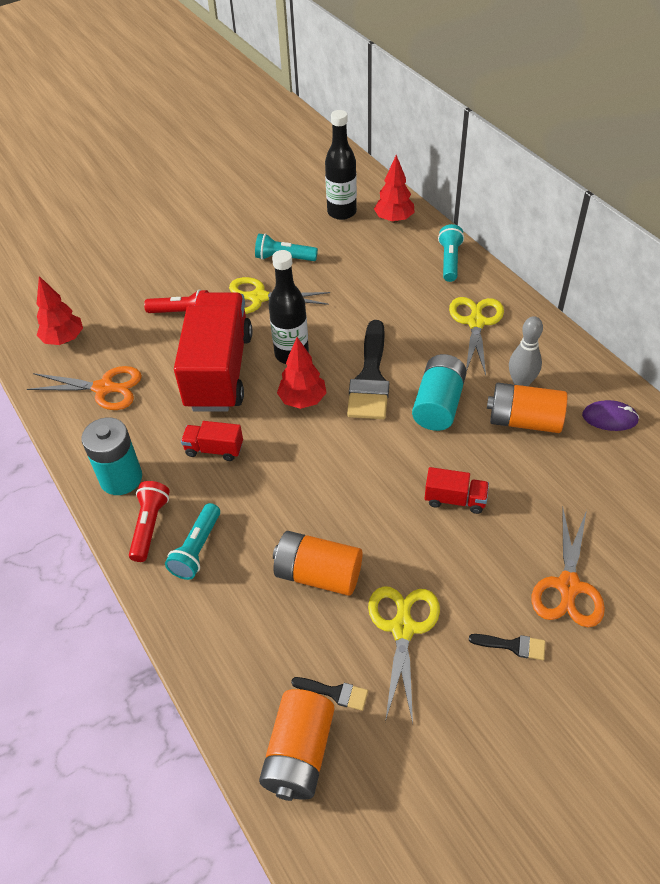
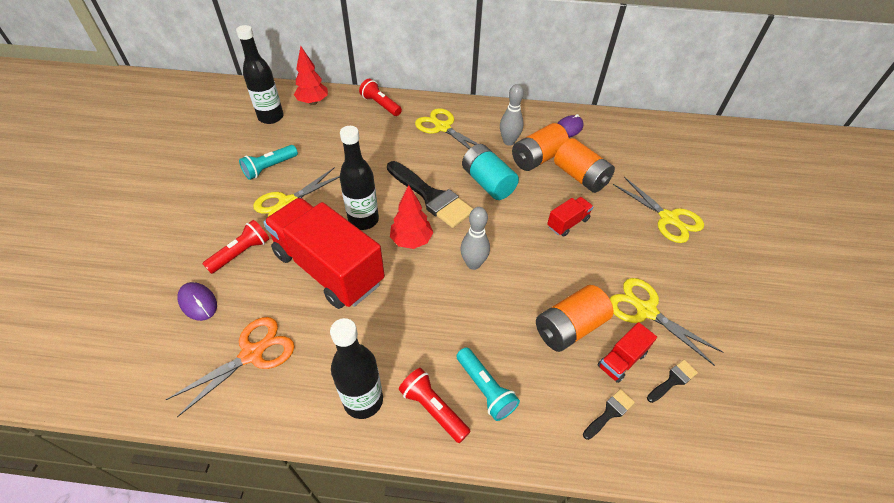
camera: 55 degrees left, 0 degrees up
red tree [36,276,83,345] -> none
turquoise battery [81,417,142,495] -> black bottle [330,318,383,419]
red truck [181,421,243,461] -> red truck moved to [598,322,657,383]
orange battery [259,689,334,801] -> orange battery moved to [554,138,615,193]
turquoise flashlight [438,224,464,282] -> red flashlight [359,79,402,116]
black brush [469,634,545,660] -> black brush moved to [583,389,635,440]
orange scissors [531,507,605,627] -> yellow scissors [613,177,704,243]
none -> purple mouse [177,282,217,321]
none -> grey bowling pin [460,207,490,270]

